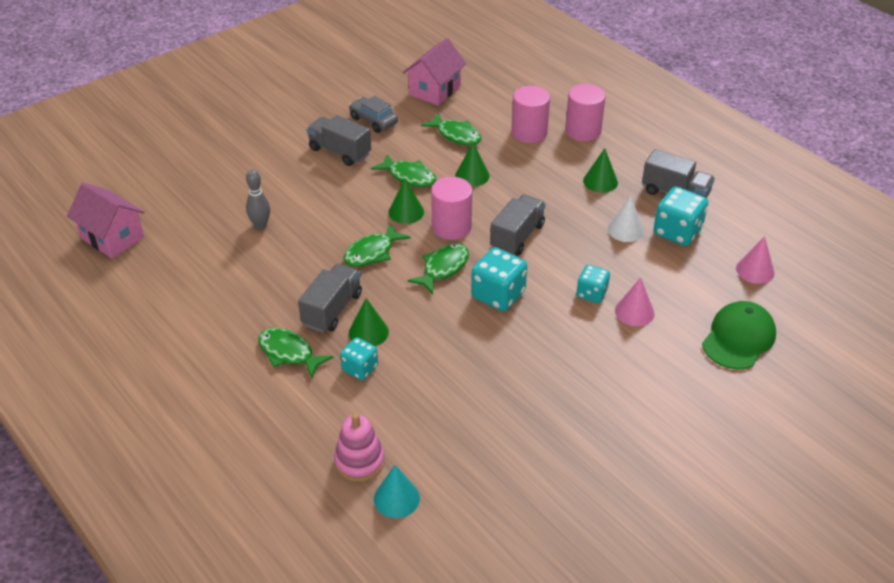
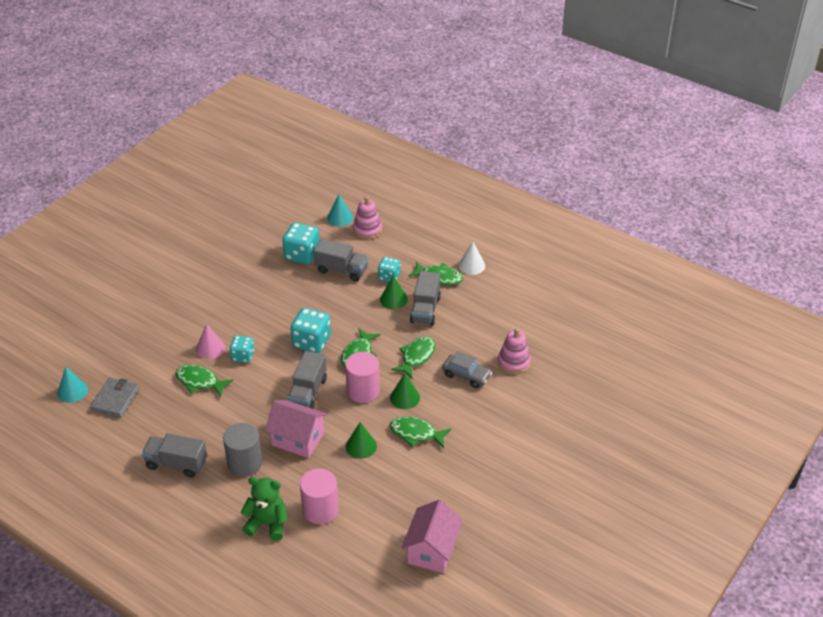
camera: 165 degrees right, 0 degrees up
pink house [67,183,145,258] -> pink house moved to [265,400,327,458]
grey bowling pin [246,170,270,229] -> pink stacking toy [498,328,531,374]
grey truck [307,115,371,166] -> grey truck moved to [313,238,368,282]
grey car [349,96,398,133] -> grey car moved to [442,351,492,388]
green fish [421,113,481,146] -> green fish moved to [176,365,233,397]
pink cylinder [565,84,606,141] -> green teddy bear [240,477,288,541]
green cone [583,148,618,193] -> grey cylinder [223,423,262,477]
white cone [607,196,644,242] -> white cone moved to [458,242,485,275]
turquoise dice [653,187,708,246] -> turquoise dice moved to [282,223,319,264]
green cap [702,301,776,369] -> none
pink cone [736,236,775,284] -> grey wallet [90,378,140,418]
none -> turquoise cone [58,367,88,403]

